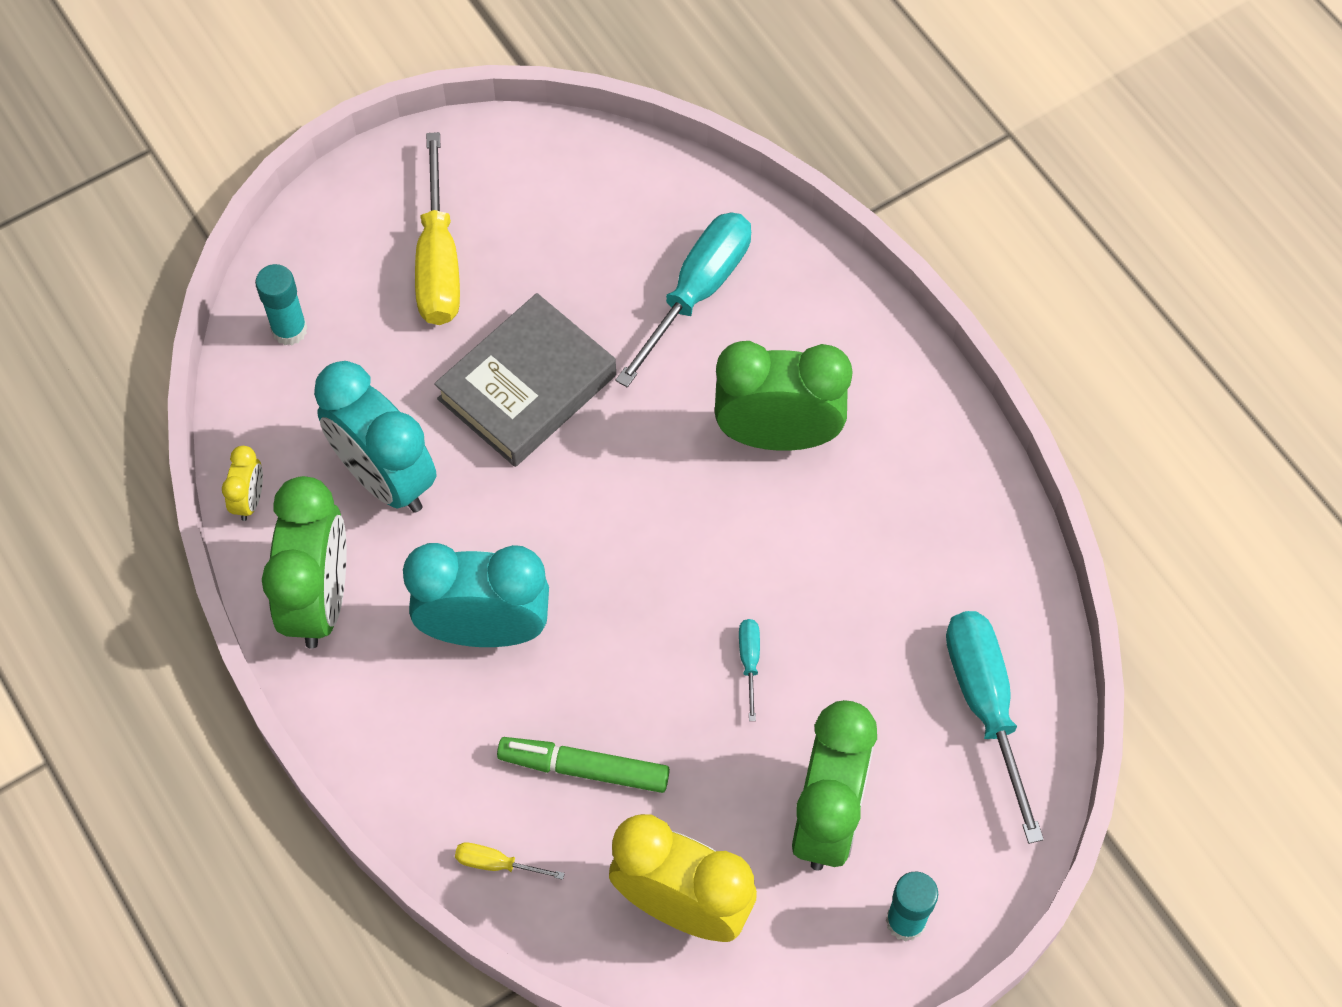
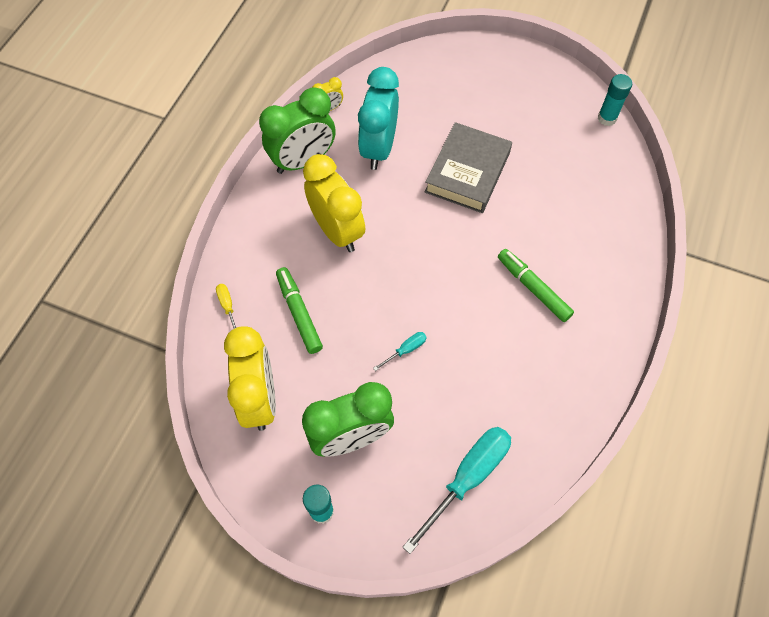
camera: 55 degrees right, 0 degrees up
turquoise glue stick [255,264,307,345] -> turquoise glue stick moved to [598,74,632,126]
turquoise clock [403,543,549,647] -> yellow clock [303,154,365,252]
yellow screwdriver [415,132,460,325] -> none
grey book [434,293,616,467] -> grey book turned 75 degrees counterclockwise [425,122,512,213]
turquoise screwdriver [615,213,751,388] -> none
green clock [715,341,852,451] -> green marker [498,249,574,322]

